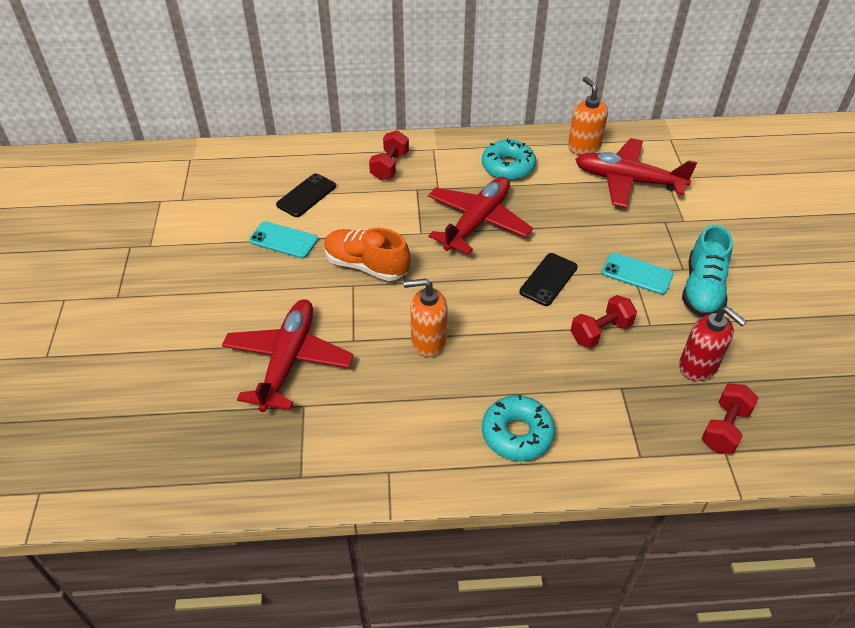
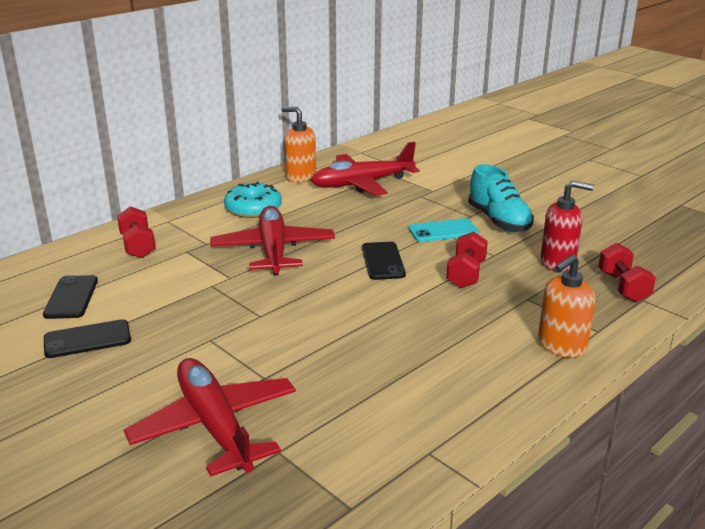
camera: 40 degrees left, 20 degrees down
turquoise phone [249,221,318,258] -> black phone [44,319,131,358]
orange shoe [324,228,411,281] -> none
orange soap dispenser [404,278,448,357] -> orange soap dispenser moved to [538,254,595,358]
turquoise donut [482,395,555,461] -> none

